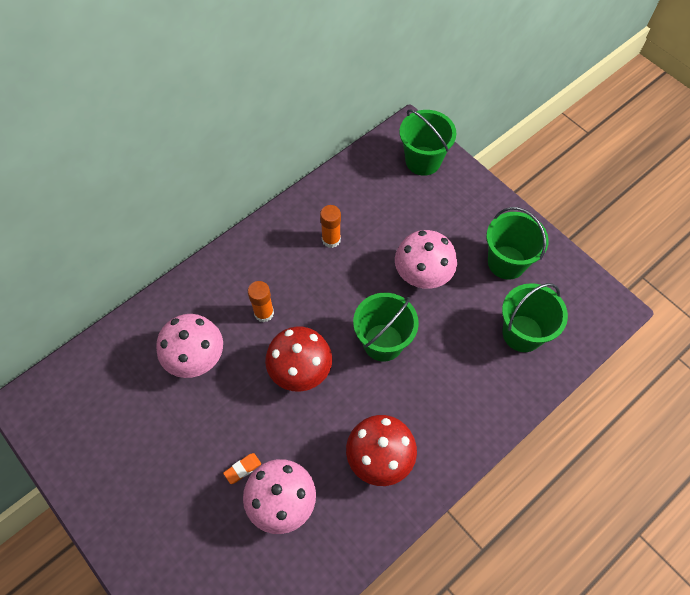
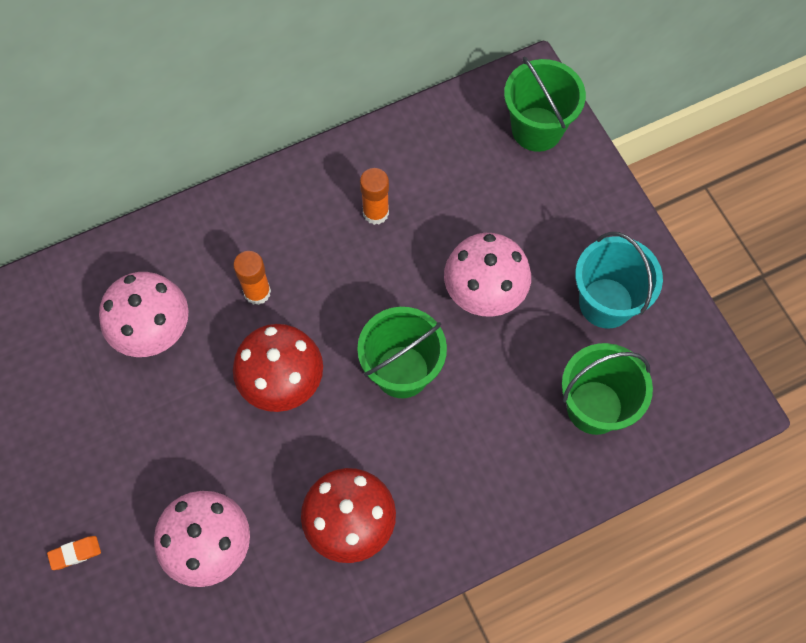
camera: 15 degrees right, 5 degrees up
orange eraser [223,453,261,484] -> orange eraser moved to [47,536,101,570]
green bucket [486,207,549,280] -> turquoise bucket [575,232,663,329]

